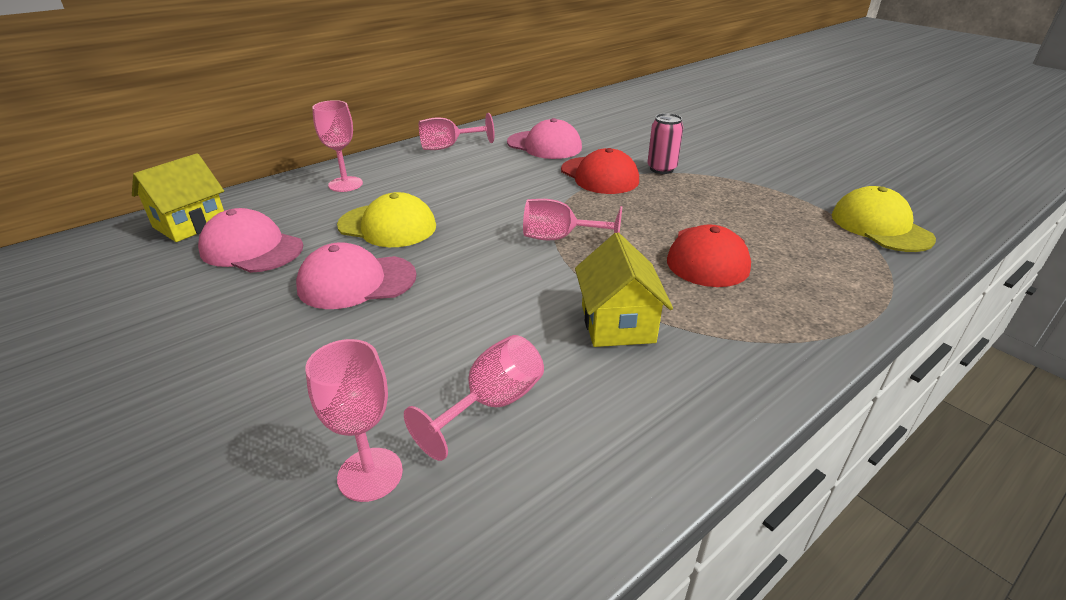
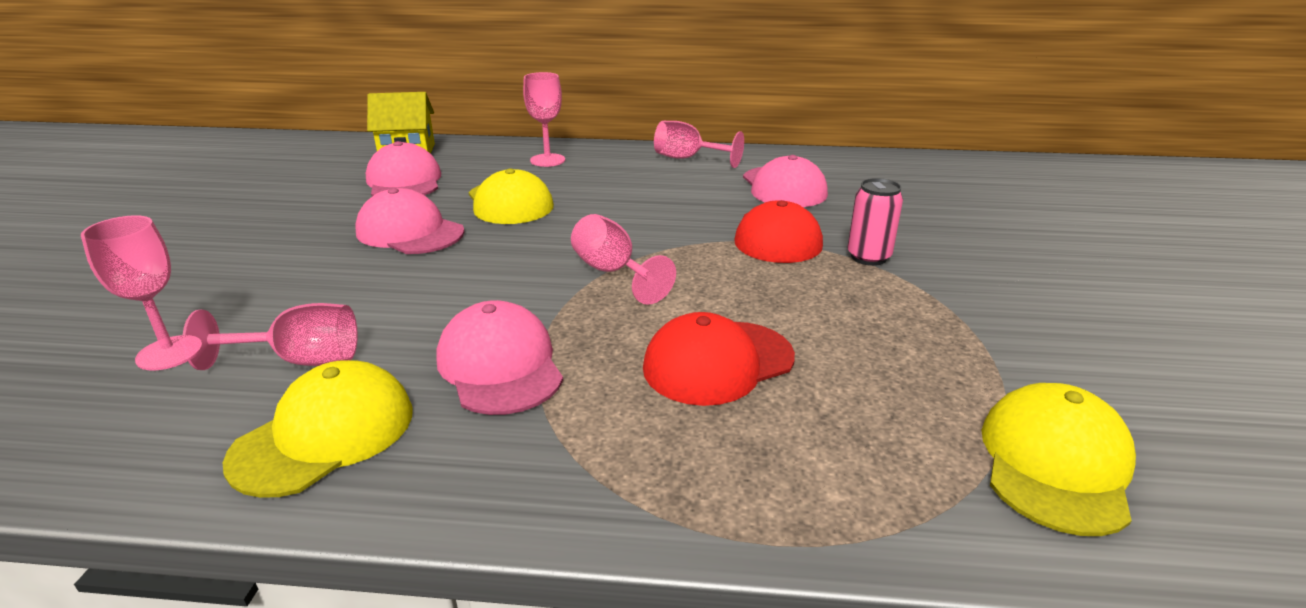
camera: 45 degrees right, 5 degrees down
yellow house [575,233,673,347] -> pink cap [436,300,563,415]
none -> yellow cap [223,360,412,498]

